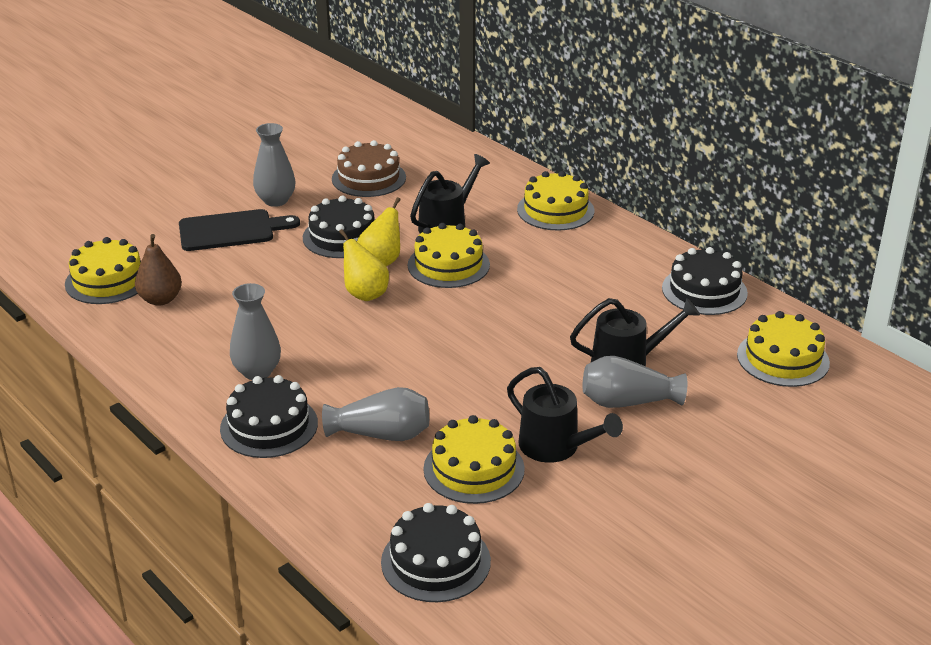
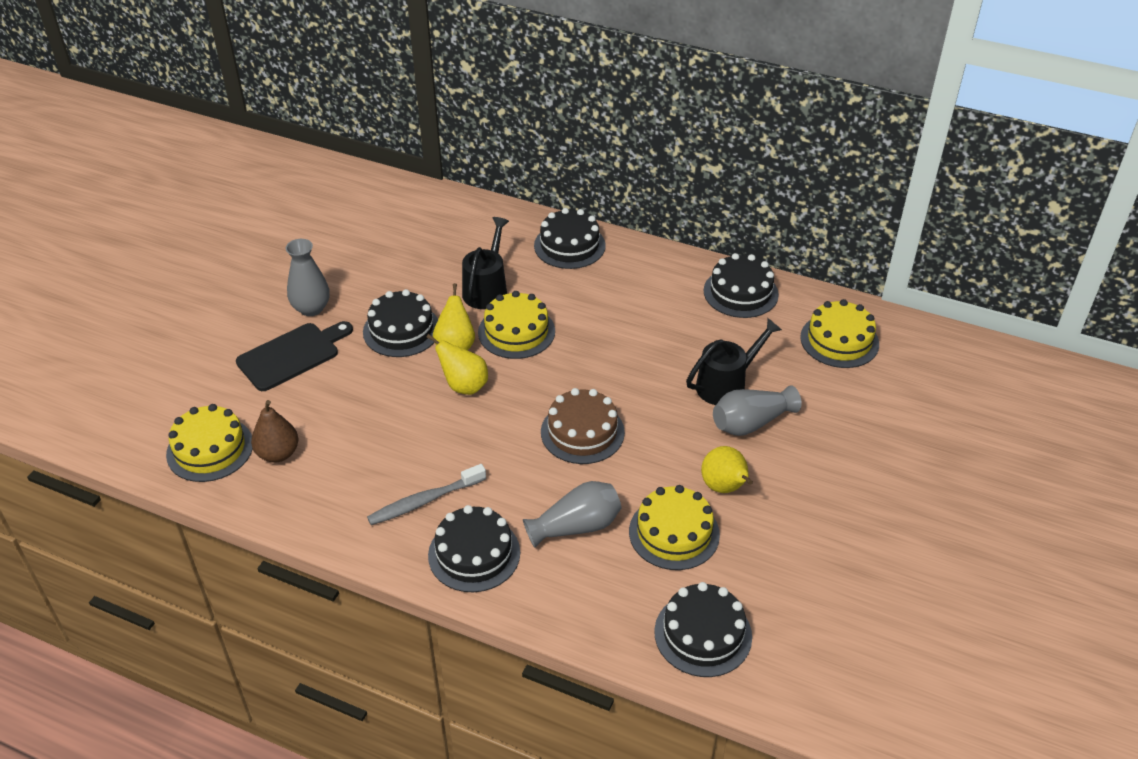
camera: 25 degrees left, 10 degrees up
grey vase [230,283,281,380] -> grey toothbrush [367,464,486,525]
brown cake [332,140,406,197] -> brown cake moved to [541,388,625,464]
black watering can [507,367,623,463] -> yellow pear [701,446,753,493]
yellow cake [517,171,594,231] -> black cake [534,208,605,269]

